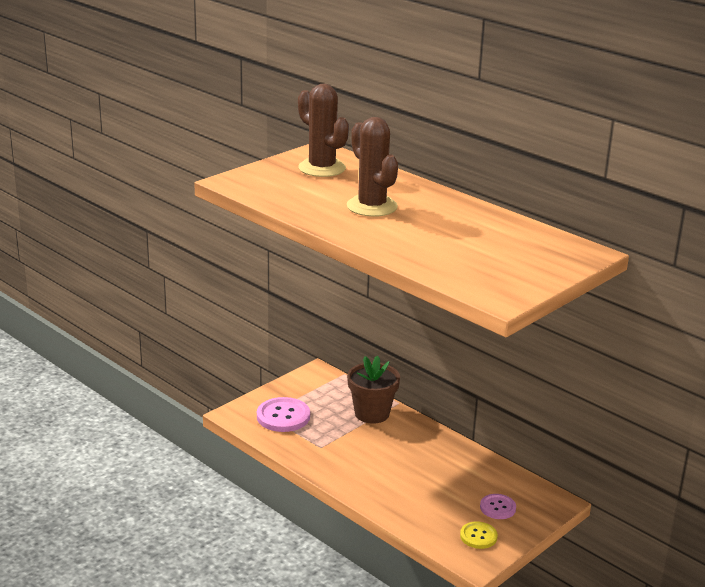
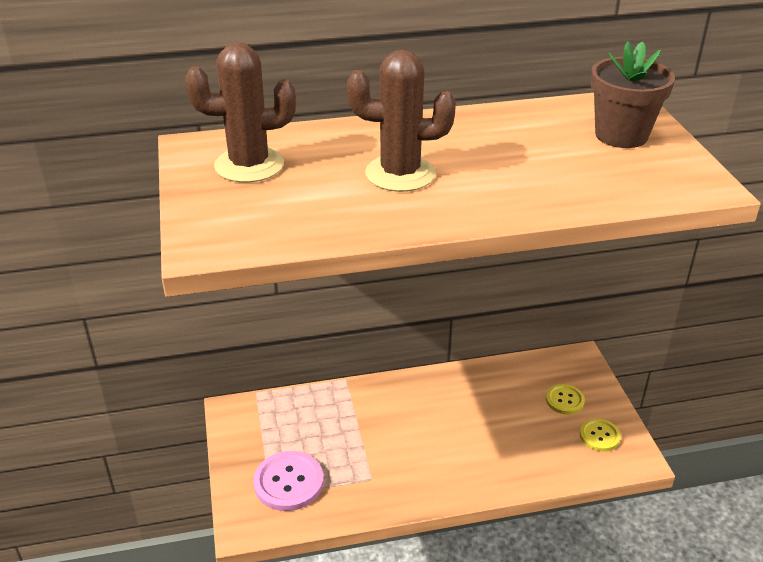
camera: 55 degrees left, 10 degrees up
brown flower pot [347,356,400,424] -> brown flower pot moved to [591,41,675,148]
pink button [480,494,516,519] -> yellow button [546,384,585,414]

